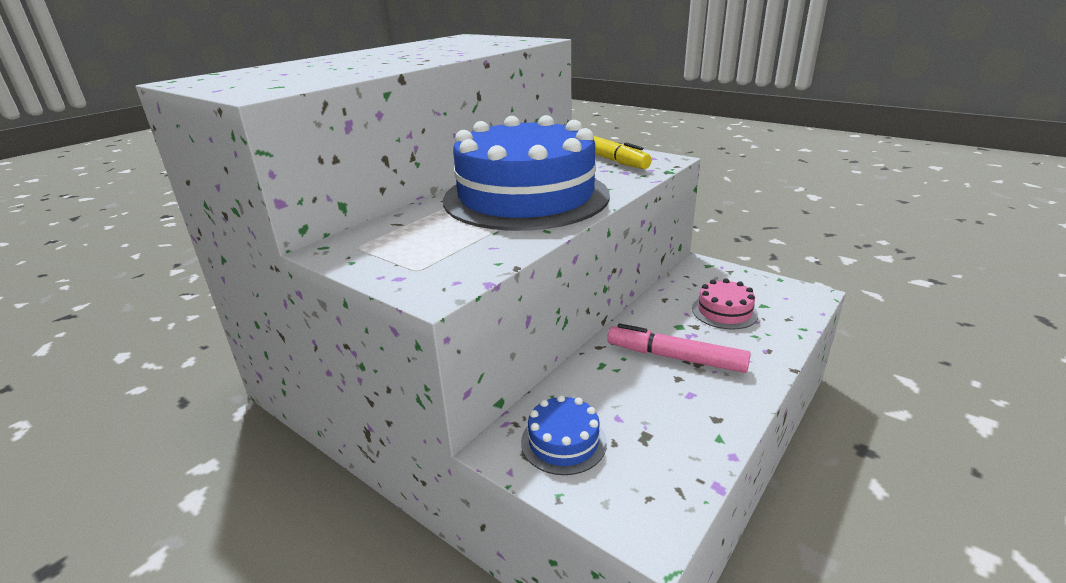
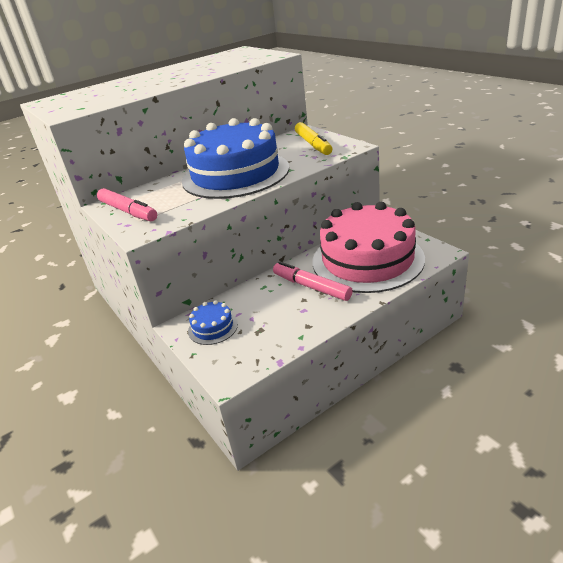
camera: 20 degrees right, 5 degrees up
pink cake [692,278,758,329] -> pink cake [313,202,425,293], size x2.49
none -> pink marker [97,188,157,221]

